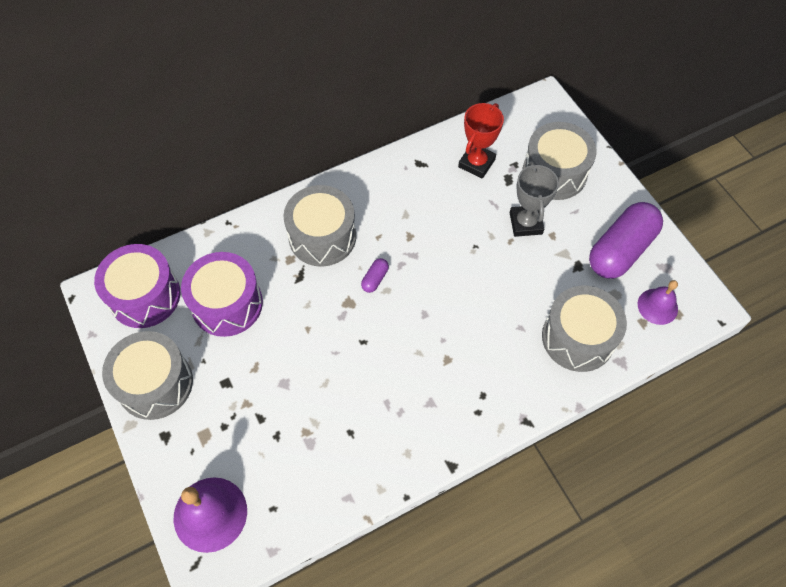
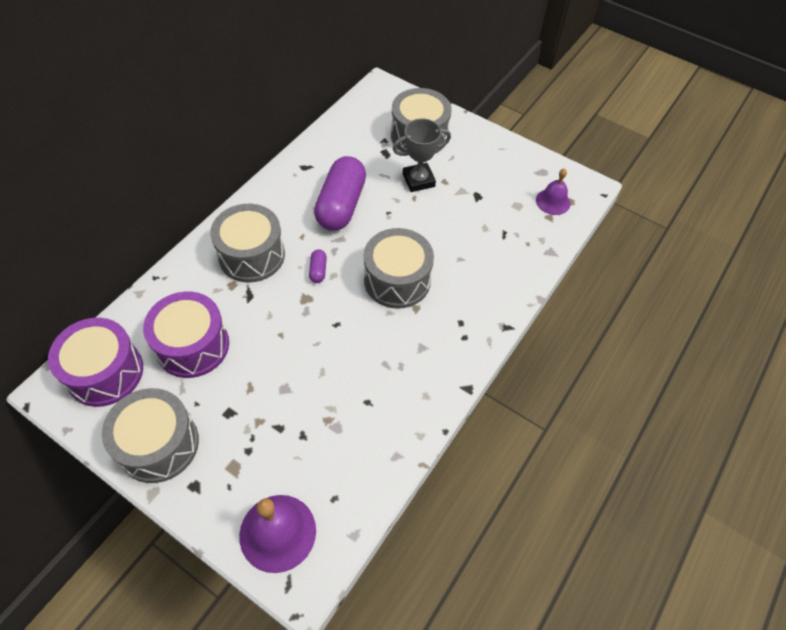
camera: 30 degrees left, 5 degrees down
red trophy [458,103,504,179] -> none
grey trophy [510,161,559,237] -> grey trophy turned 75 degrees counterclockwise [393,118,451,192]
grey drum [542,286,627,372] -> grey drum moved to [364,228,434,309]
purple capsule [589,202,663,279] -> purple capsule moved to [314,156,366,231]

